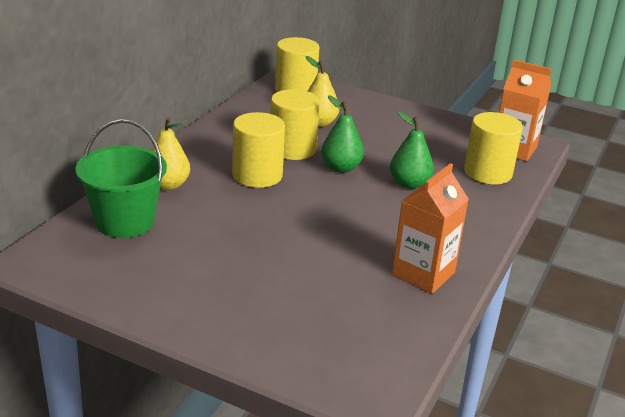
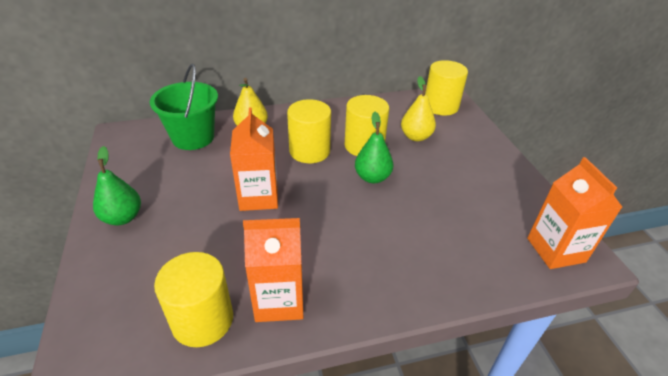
camera: 50 degrees right, 10 degrees up
green pear [390,111,434,189] -> green pear moved to [93,146,141,225]
yellow cylinder [464,112,523,184] -> yellow cylinder moved to [154,252,233,347]
none -> orange carton [230,108,278,211]

